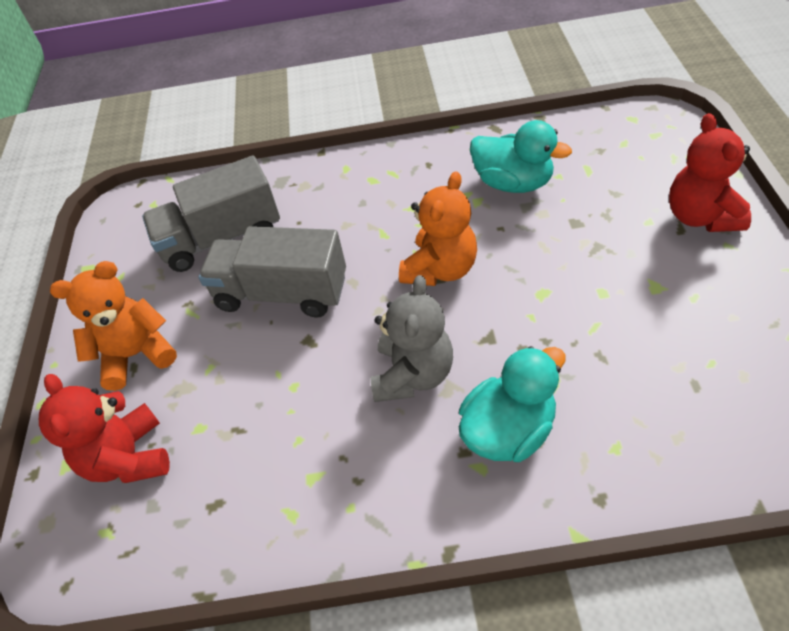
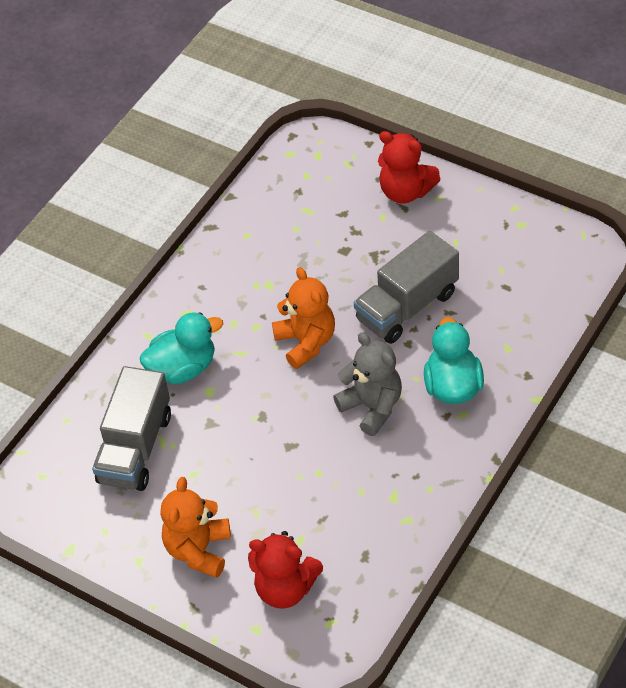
camera: 55 degrees left, 0 degrees up
grey truck [198,226,346,317] -> grey truck moved to [354,231,459,344]
turquoise duck [470,120,572,193] -> turquoise duck moved to [140,312,223,384]

